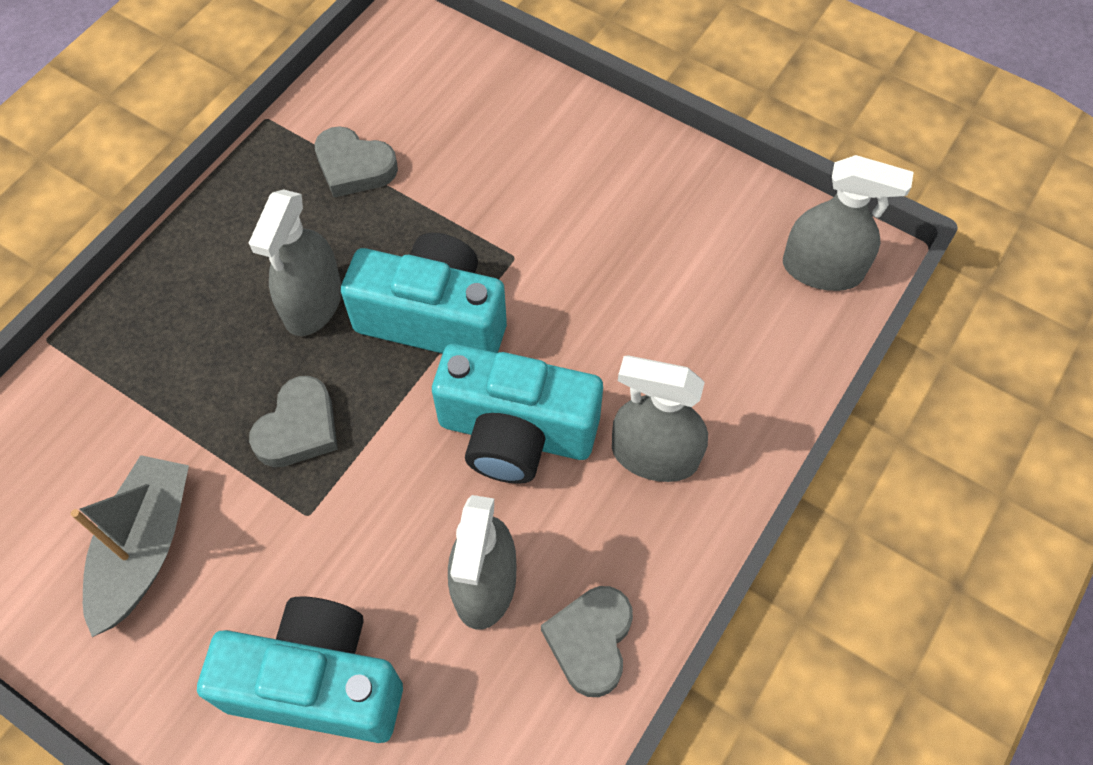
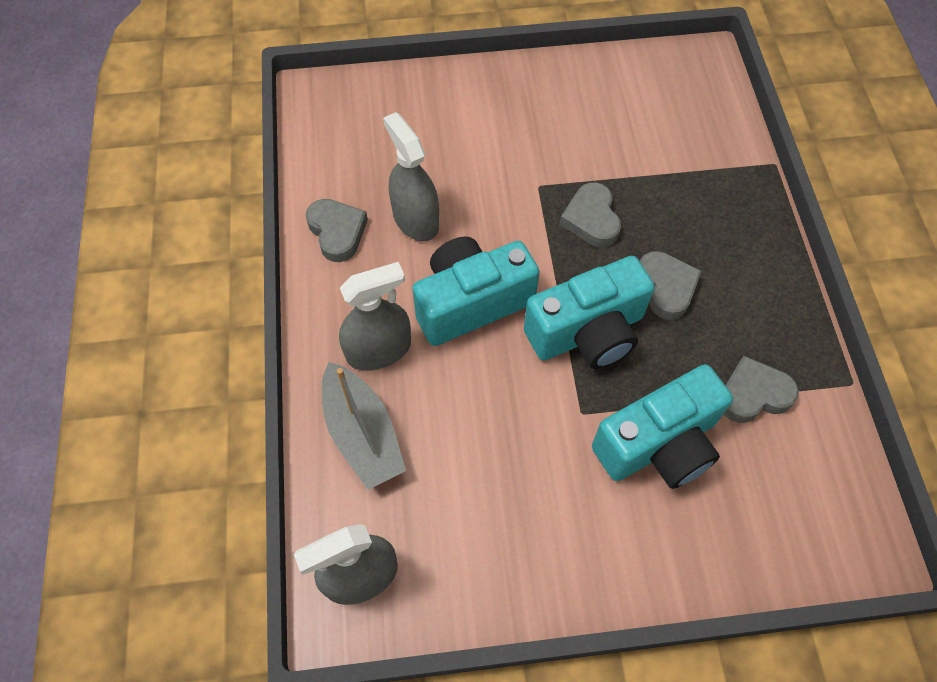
camera: 140 degrees right, 0 degrees up
grey boat [71,455,189,637] -> grey boat moved to [322,362,406,490]
turquoise camera [197,596,403,743] -> turquoise camera moved to [592,364,733,489]
grey spray bottle [249,189,342,336] -> grey heart [640,251,702,320]

